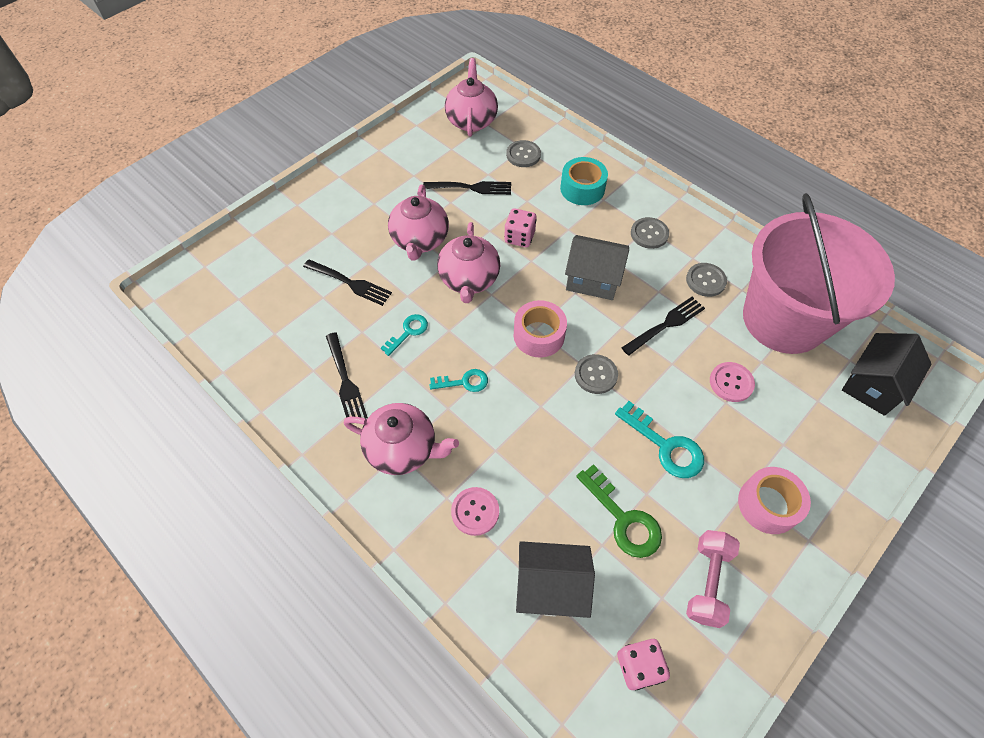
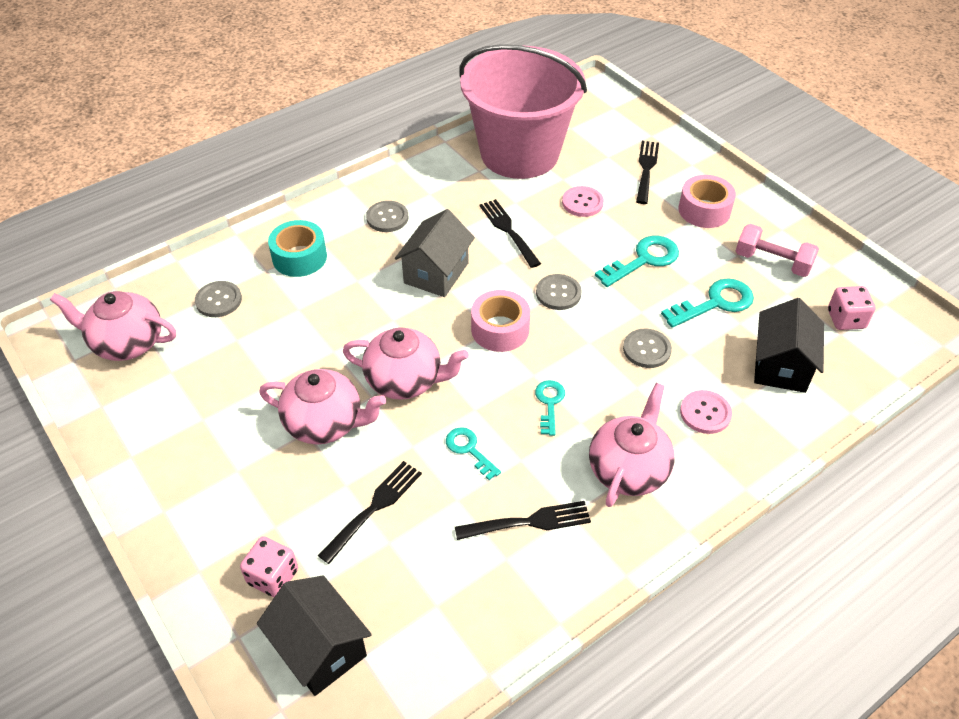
camera: 80 degrees left, 10 degrees down
black fork [423,181,511,195] -> black fork moved to [636,141,659,204]
pink dice [504,208,537,247] -> pink dice moved to [240,536,298,597]
green key [576,464,662,558] -> turquoise key [661,278,754,328]
grey button [686,263,727,297] -> grey button moved to [623,329,672,368]
black house [842,333,932,416] -> black house moved to [257,576,372,696]

